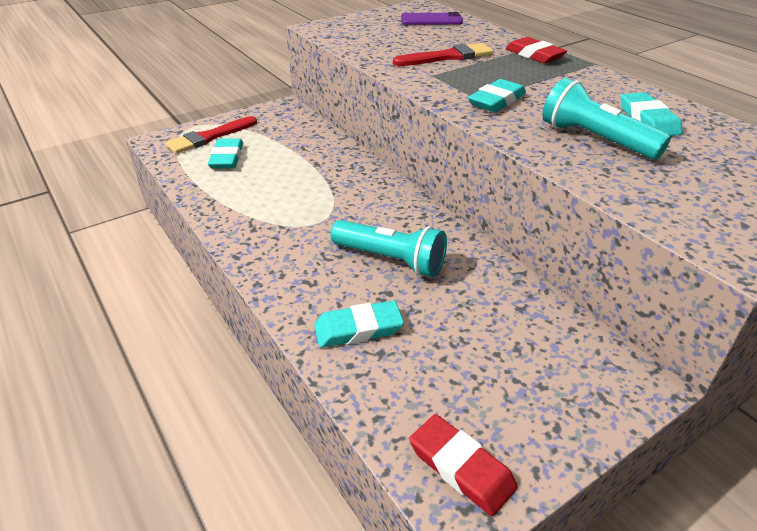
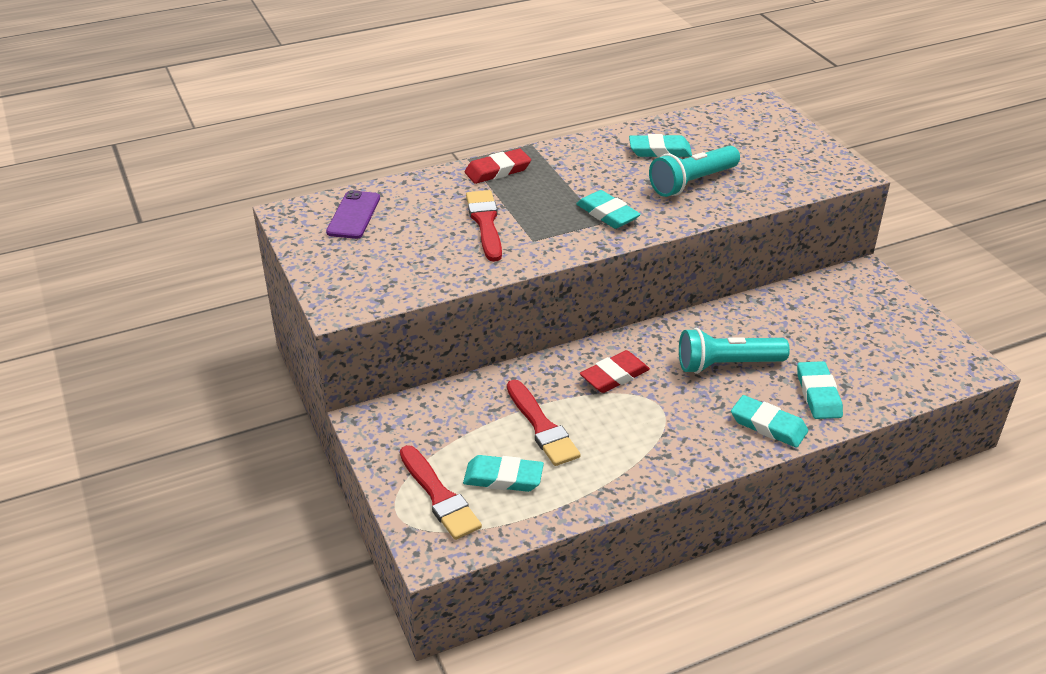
camera: 80 degrees left, 0 degrees up
turquoise flashlight [330,220,447,277] -> turquoise flashlight turned 135 degrees counterclockwise [679,328,790,374]
red eraser [409,414,518,516] -> red eraser moved to [580,350,650,393]
none -> red brush [507,380,581,466]
none -> turquoise eraser [731,395,808,448]

